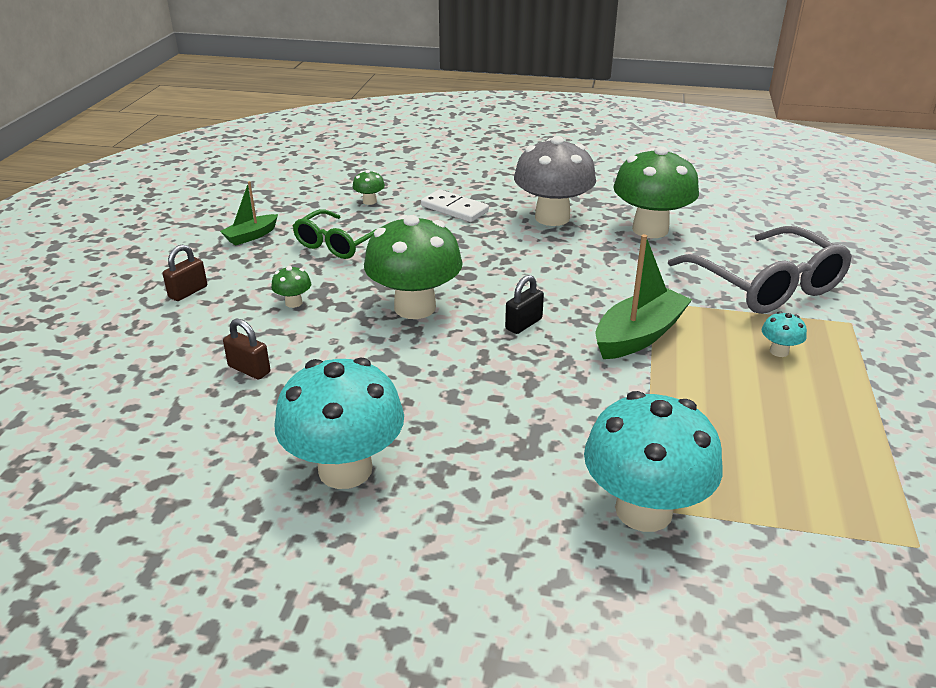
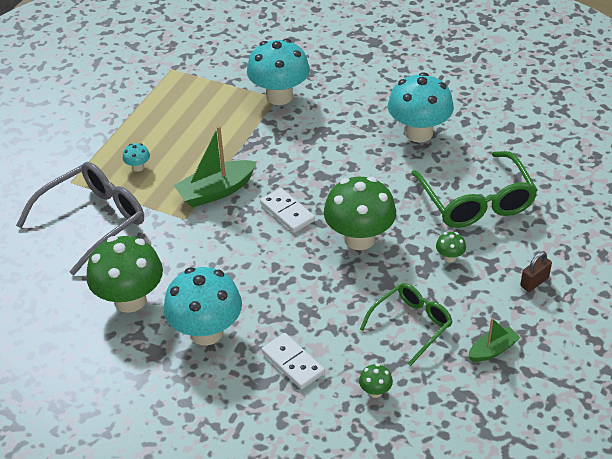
camera: 165 degrees left, 10 degrees up
brown padlock [223,318,271,380] -> green glasses [411,151,538,228]
black padlock [505,275,544,334] -> white domino [260,188,315,233]
grey mushroom [514,136,596,226] -> turquoise mushroom [164,267,242,346]
grey glasses [668,226,852,314] -> grey glasses turned 60 degrees clockwise [16,162,144,275]

